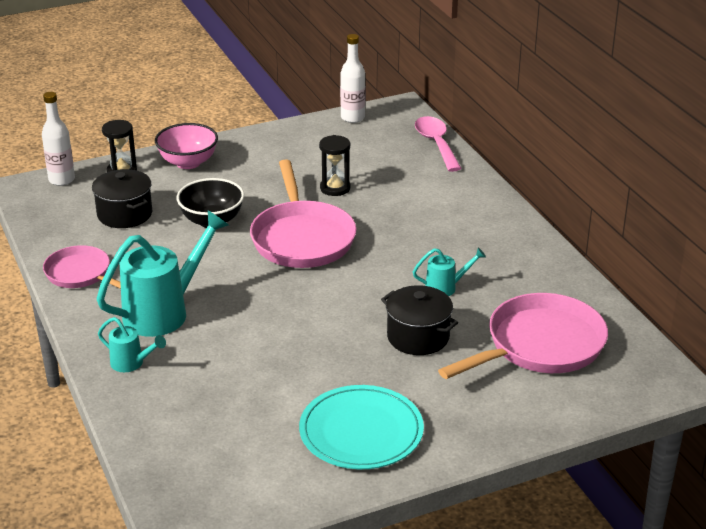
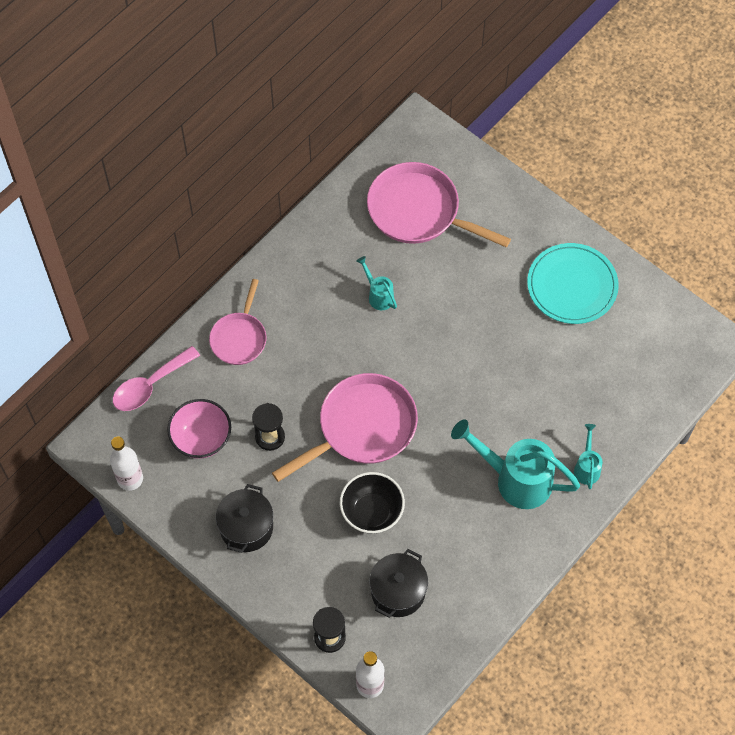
camera: 115 degrees left, 30 degrees up
pink pan [43,245,121,289] -> pink pan moved to [209,279,266,365]
pink bowl [155,123,218,169] -> pink bowl moved to [167,399,231,459]
black pot [381,285,458,355] -> black pot moved to [216,484,273,553]

